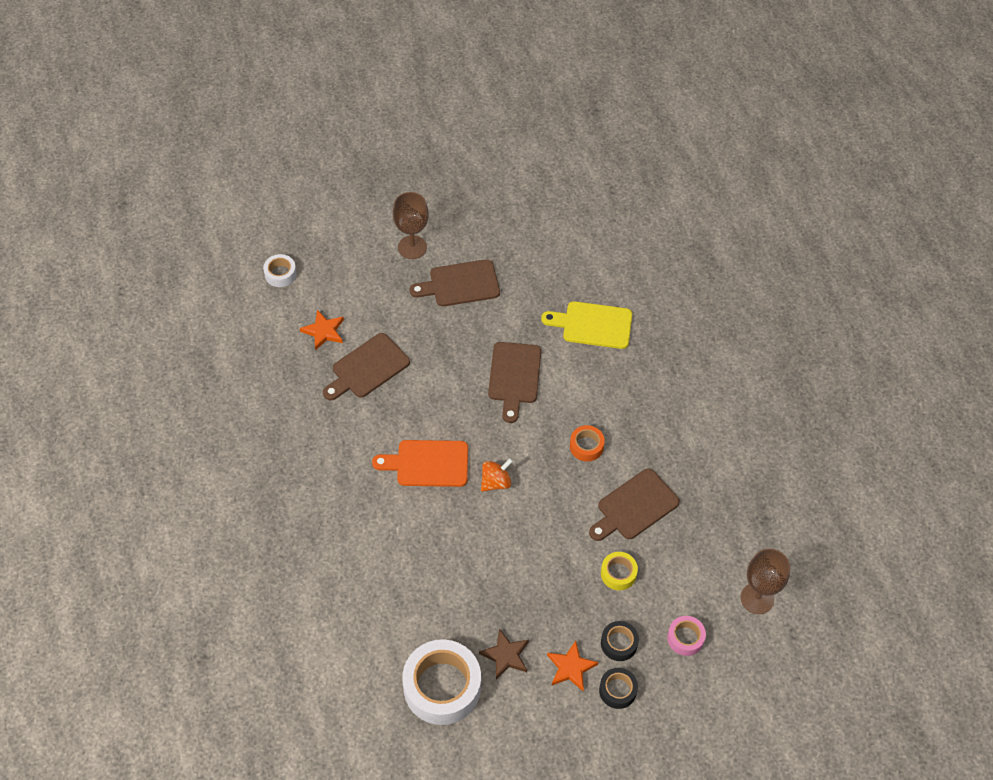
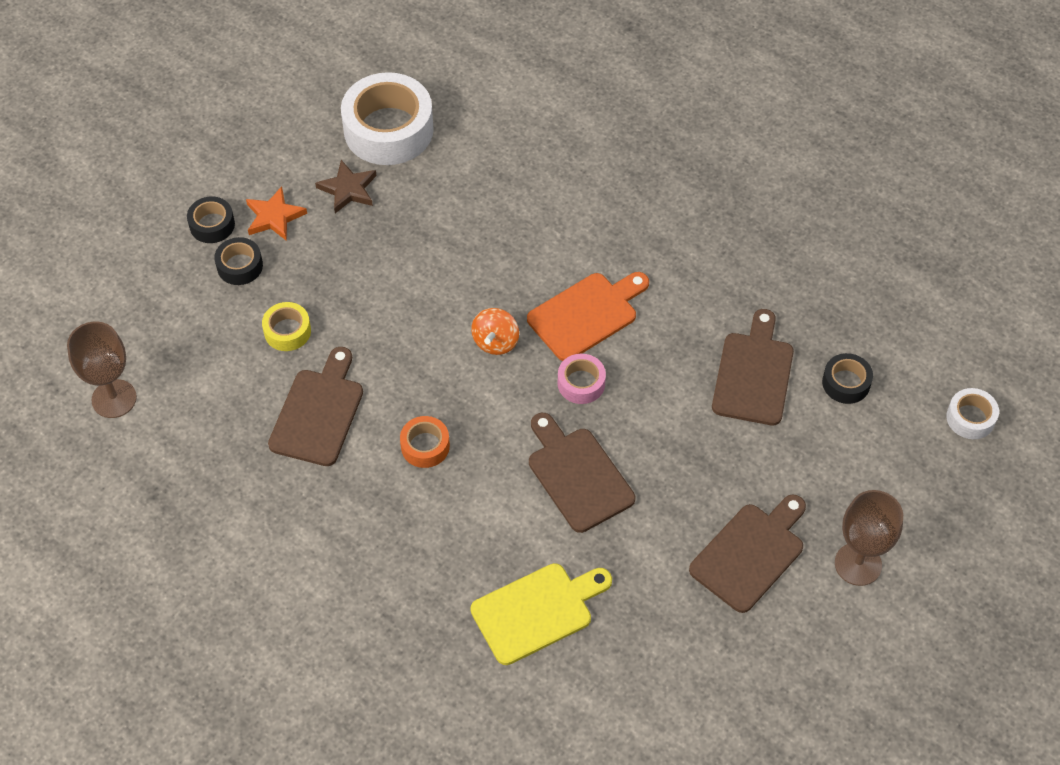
camera: 145 degrees right, 0 degrees up
orange star [300,310,344,350] -> black tape [822,353,873,404]
pink tape [667,616,706,656] -> pink tape moved to [558,354,606,404]

